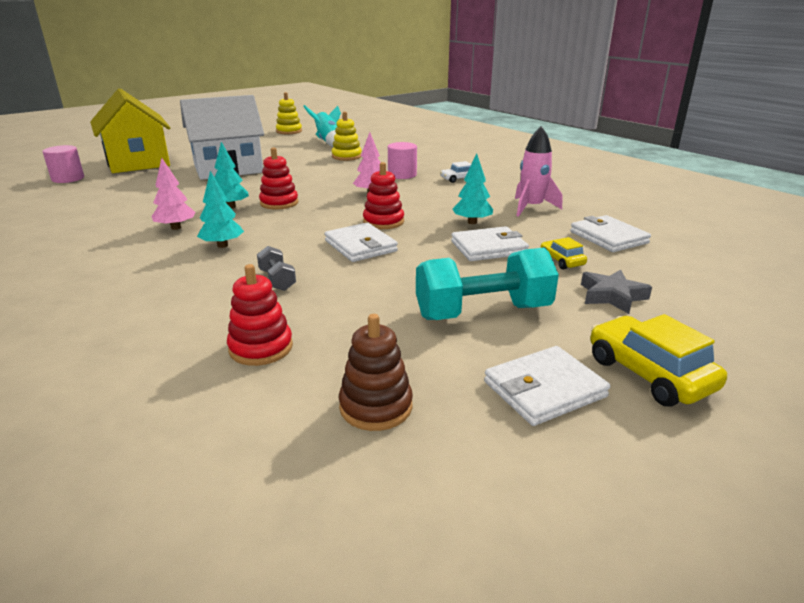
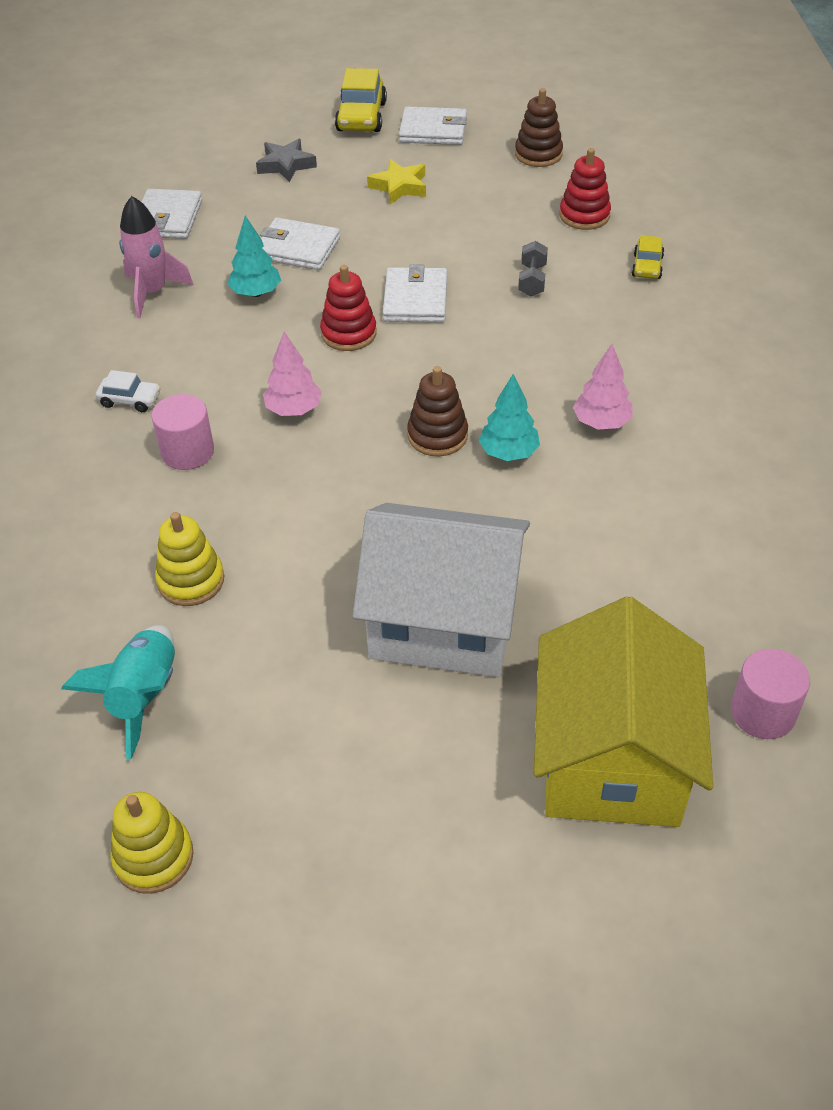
camera: 145 degrees left, 20 degrees up
turquoise tree [197,171,244,248] -> none
red stacking toy [259,147,298,210] -> brown stacking toy [407,366,468,457]
turquoise dumbbell [416,248,559,320] -> yellow star [367,159,426,204]
yellow car [541,237,587,270] -> yellow car moved to [632,235,664,279]

